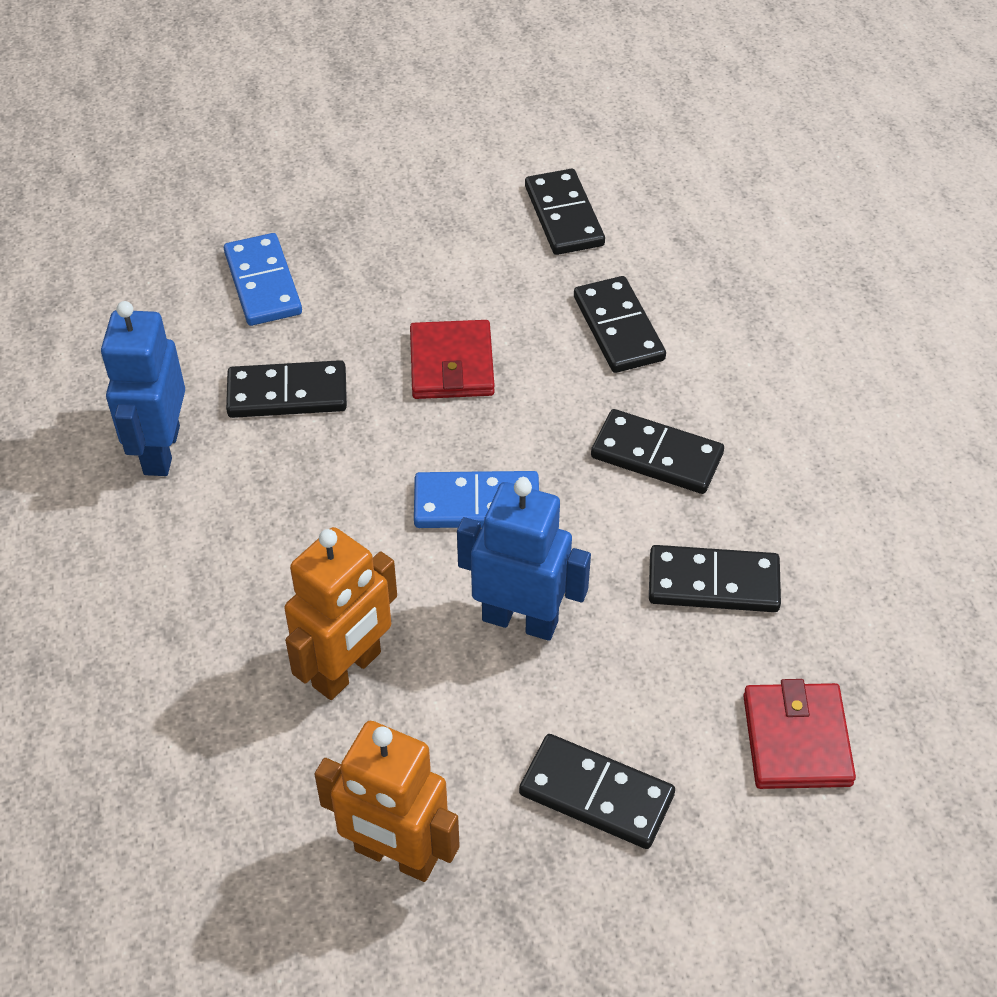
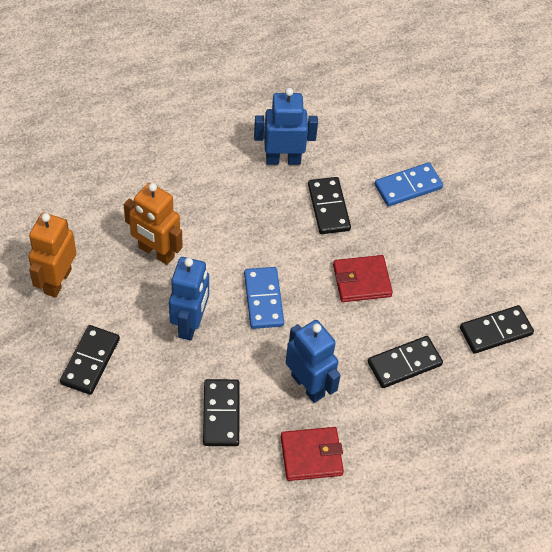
camera: 80 degrees right, 5 degrees up
black domino [591,409,724,494] -> blue robot [286,320,341,403]
red wallet [743,679,856,789] -> red wallet moved to [281,427,344,481]

